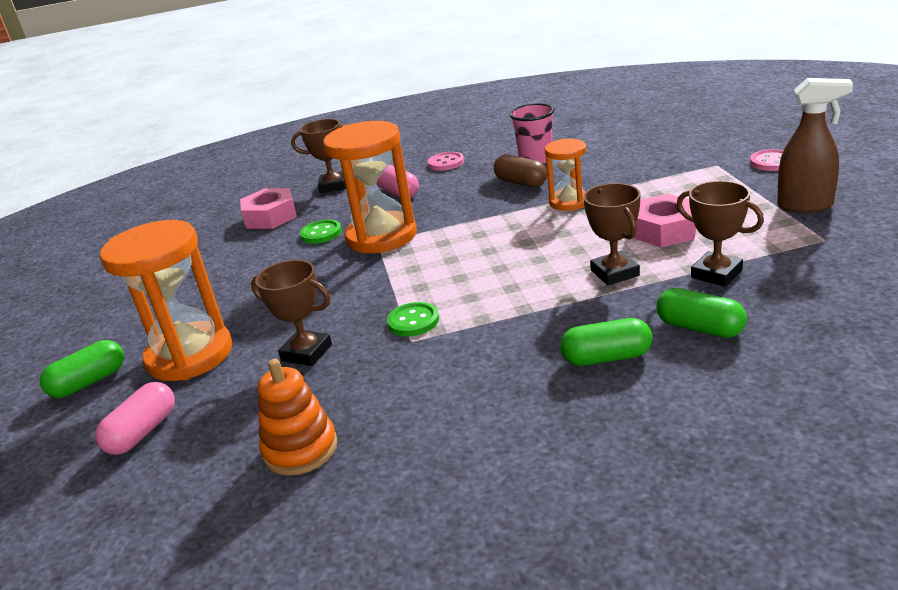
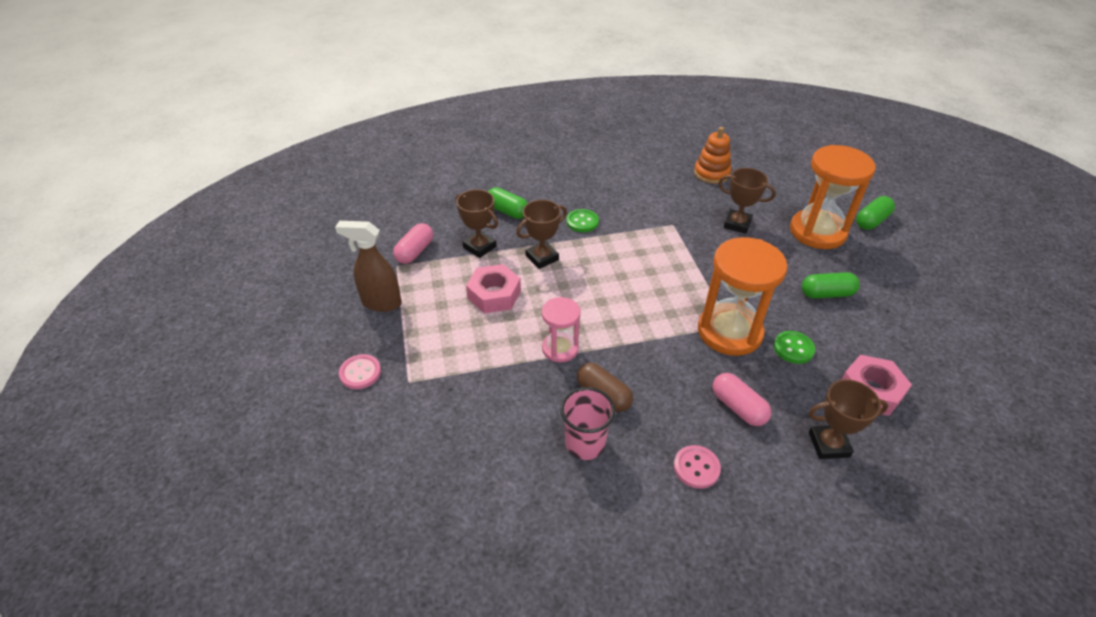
camera: 175 degrees right, 15 degrees up
pink capsule [95,382,175,455] -> pink capsule moved to [393,223,433,264]
green button [387,302,439,336] -> green button moved to [566,209,599,232]
orange hourglass [545,138,586,211] -> pink hourglass [542,297,580,362]
green capsule [560,318,652,366] -> green capsule moved to [802,272,860,299]
brown trophy [583,183,641,286] -> brown trophy turned 75 degrees clockwise [516,200,567,269]

